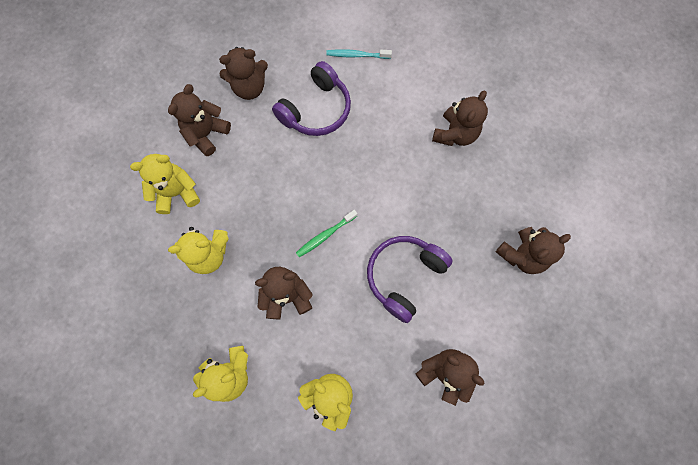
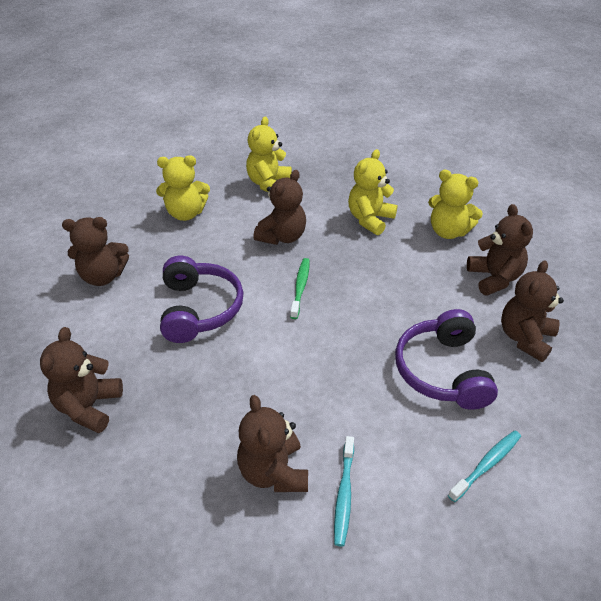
camera: 135 degrees right, 30 degrees down
yellow teddy bear [130,154,200,214] -> yellow teddy bear turned 90 degrees clockwise [428,170,483,239]
none -> turquoise toothbrush [334,436,354,546]

